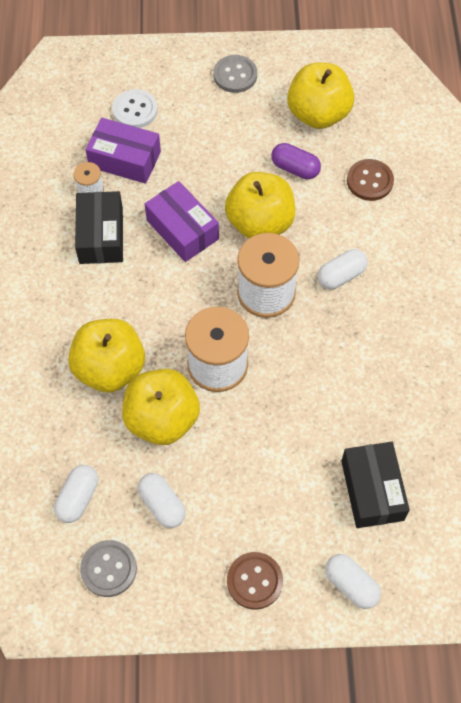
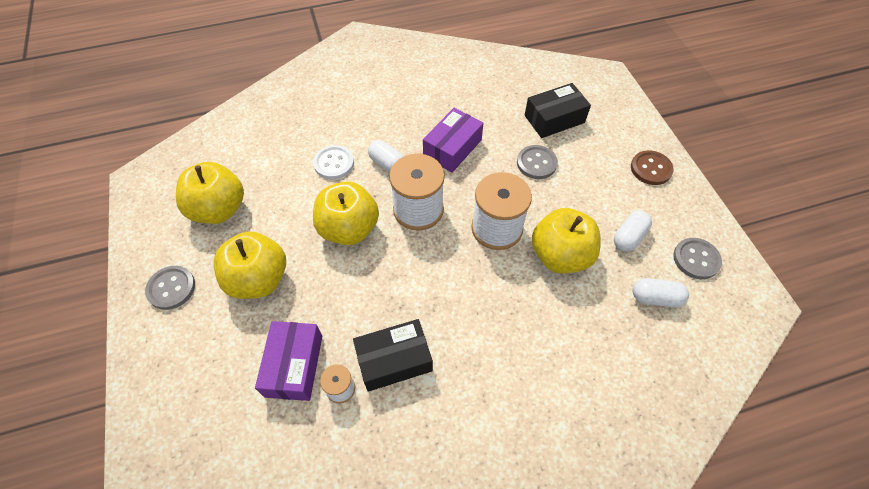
camera: 105 degrees left, 5 degrees down
yellow apple [68,319,145,393] -> yellow apple moved to [214,231,286,299]
white button [112,89,158,128] -> white button moved to [313,145,354,180]
purple box [145,181,219,262] -> purple box moved to [423,108,484,173]
purple capsule [271,143,321,179] -> none
white capsule [325,554,381,609] -> none
brown button [347,159,394,201] -> none
none -> grey button [517,145,558,179]

